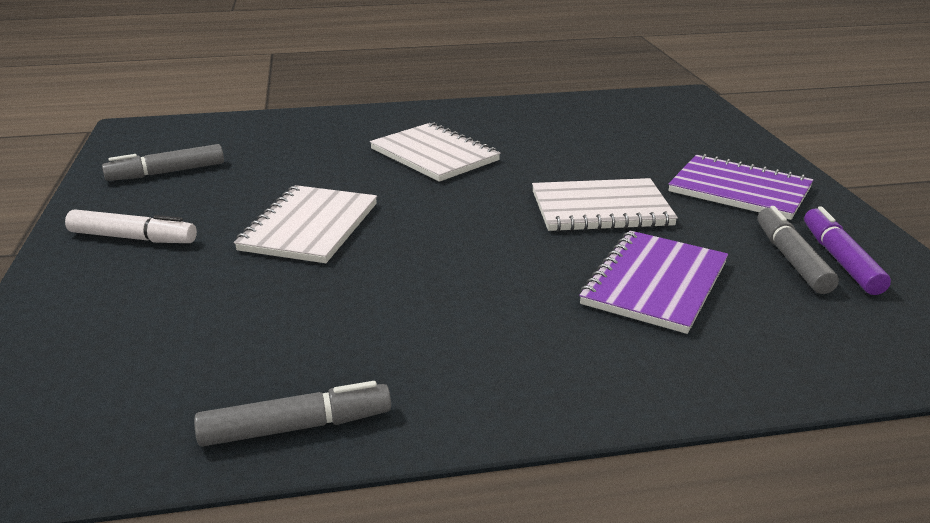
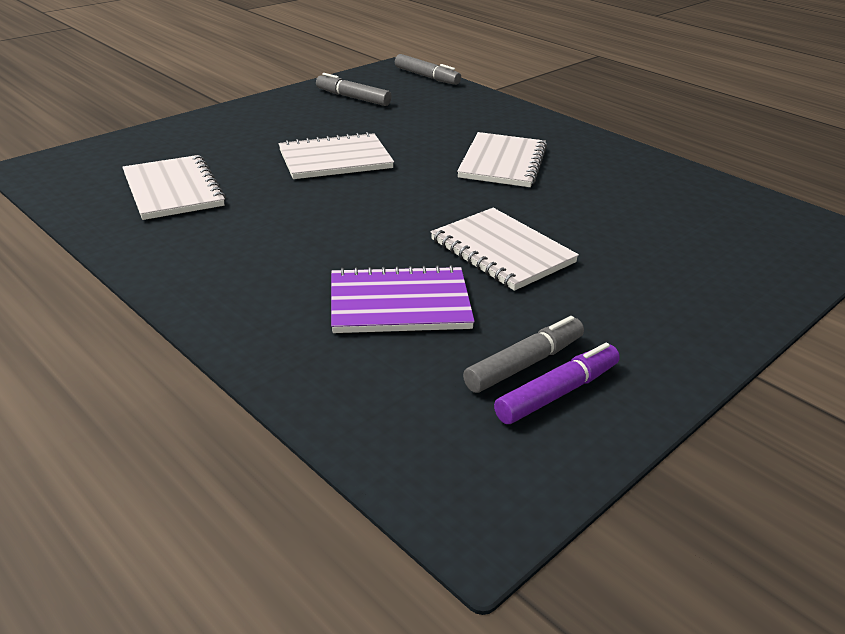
camera: 55 degrees right, 5 degrees up
white marker [65,209,197,243] -> none
grey marker [194,381,391,447] -> grey marker moved to [395,54,461,85]
purple notebook [668,154,813,220] -> none
none -> white notebook [122,155,226,220]

